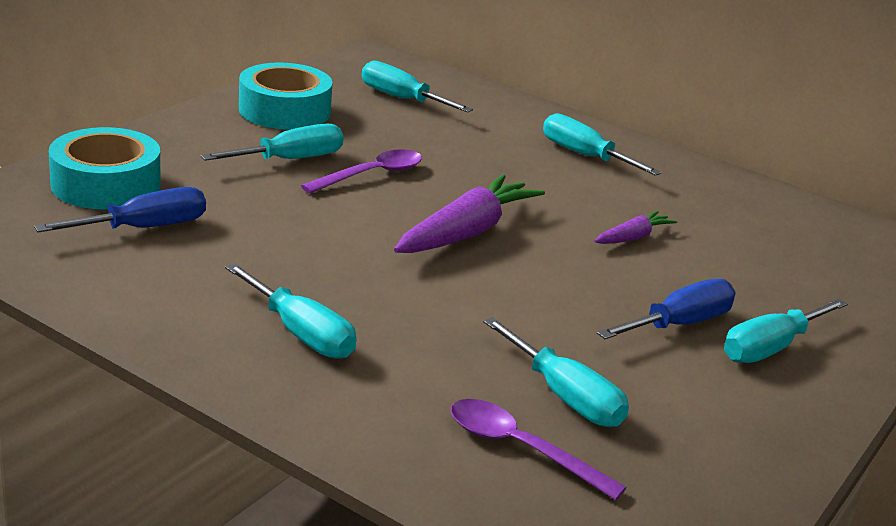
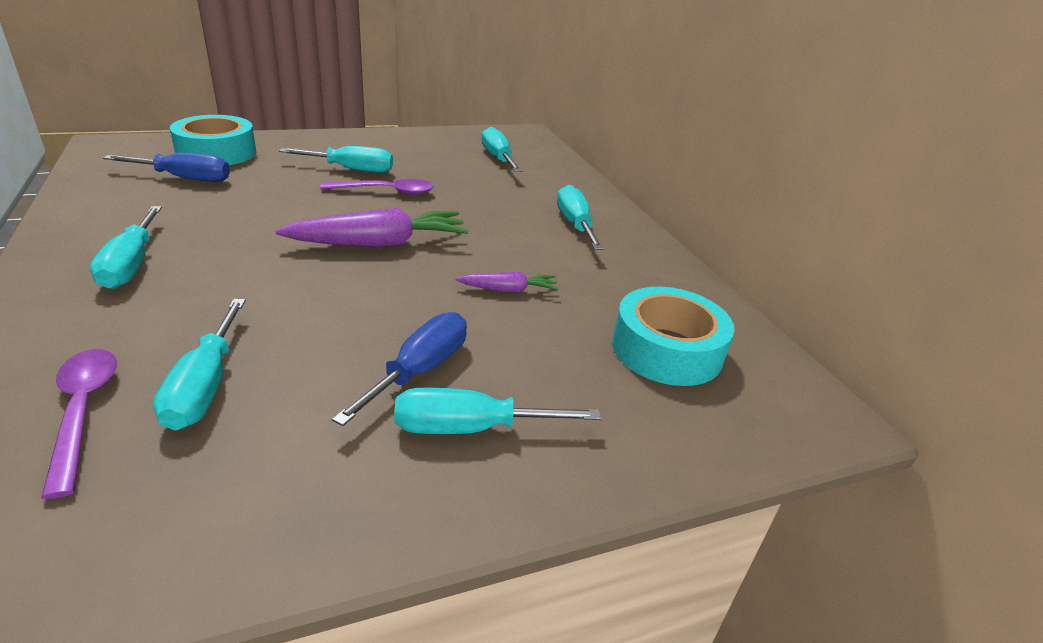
camera: 35 degrees right, 5 degrees up
turquoise tape [239,63,333,130] -> turquoise tape moved to [612,287,735,386]
blue screwdriver [597,279,736,339] -> blue screwdriver turned 60 degrees counterclockwise [332,312,467,426]

